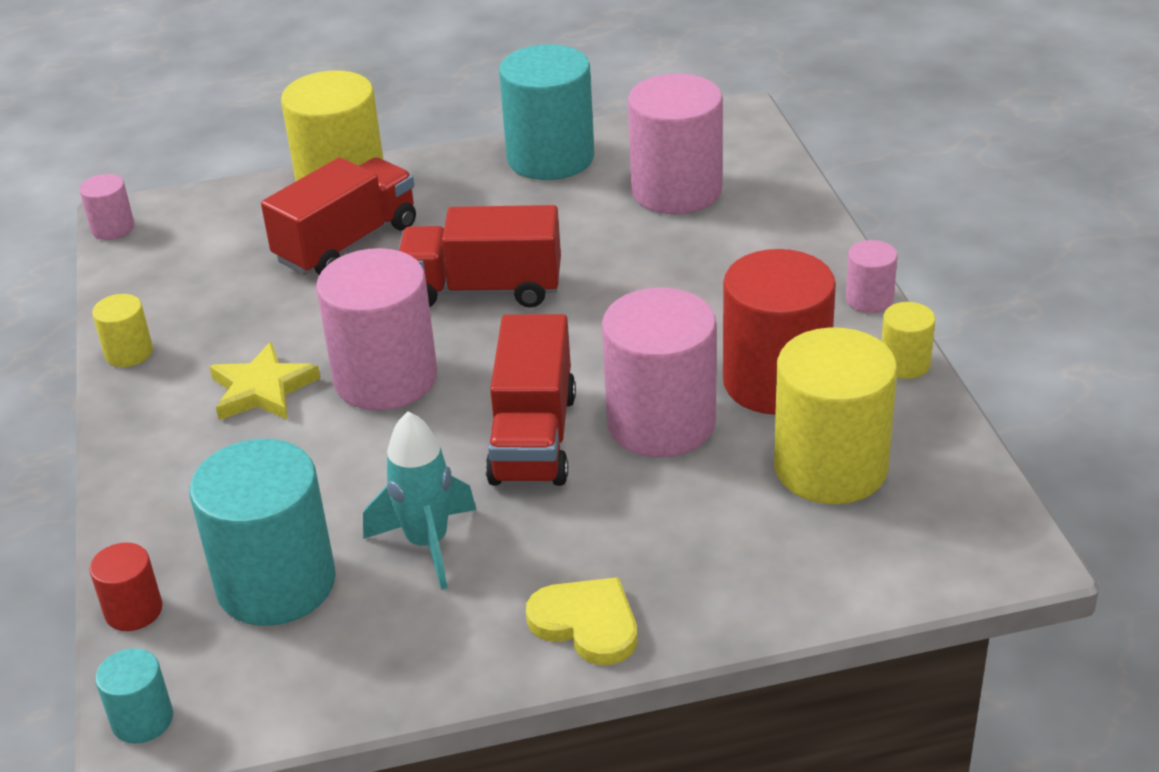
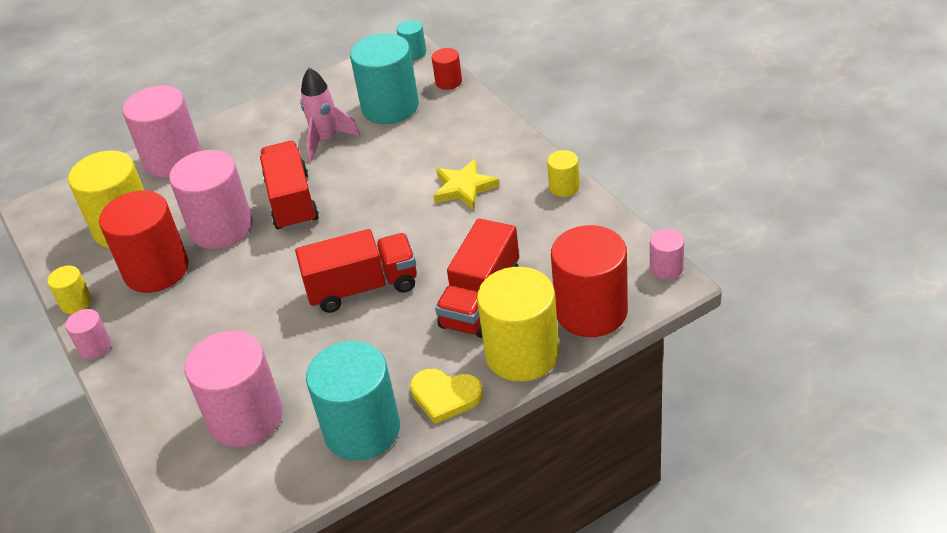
camera: 165 degrees right, 5 degrees up
pink cylinder [316,248,437,411] -> pink cylinder moved to [122,85,202,178]
turquoise rocket [363,411,476,590] -> pink rocket [300,68,360,161]
yellow heart [526,577,637,665] -> yellow heart moved to [410,369,483,424]
none -> red cylinder [551,225,628,337]

